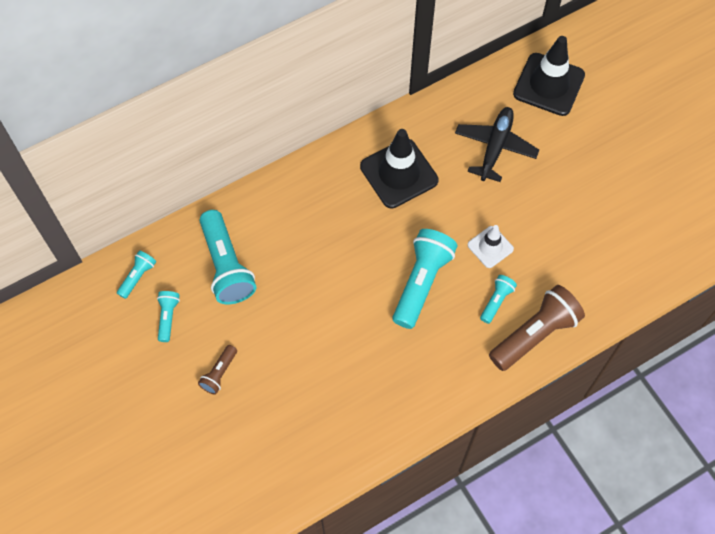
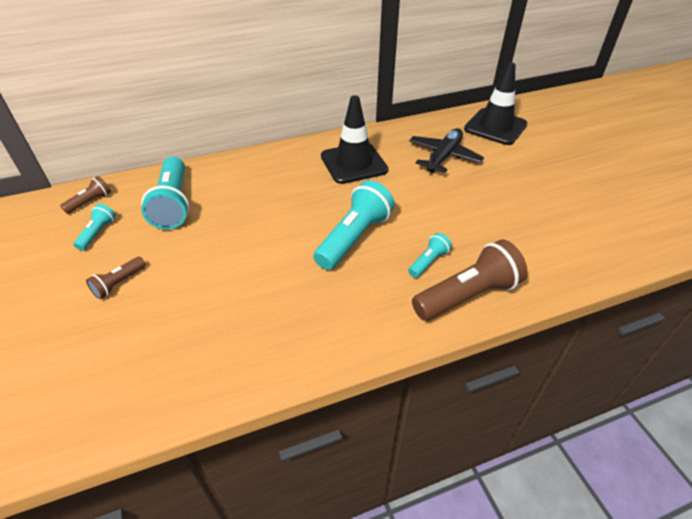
camera: 10 degrees right, 20 degrees down
turquoise flashlight [117,250,156,299] -> brown flashlight [60,176,111,214]
white traffic cone [468,225,514,268] -> none

